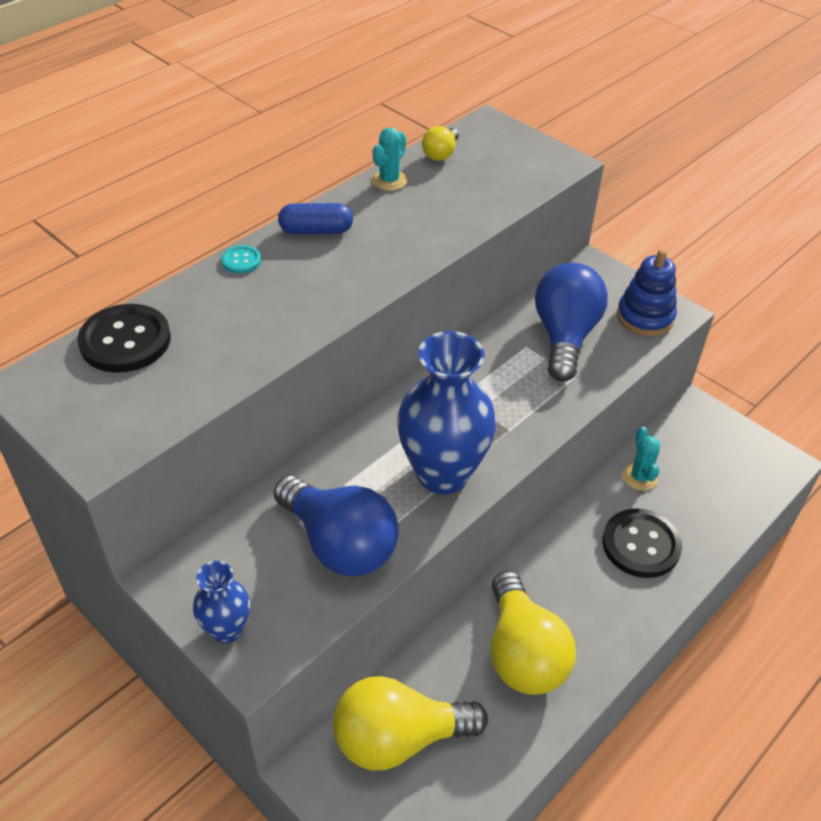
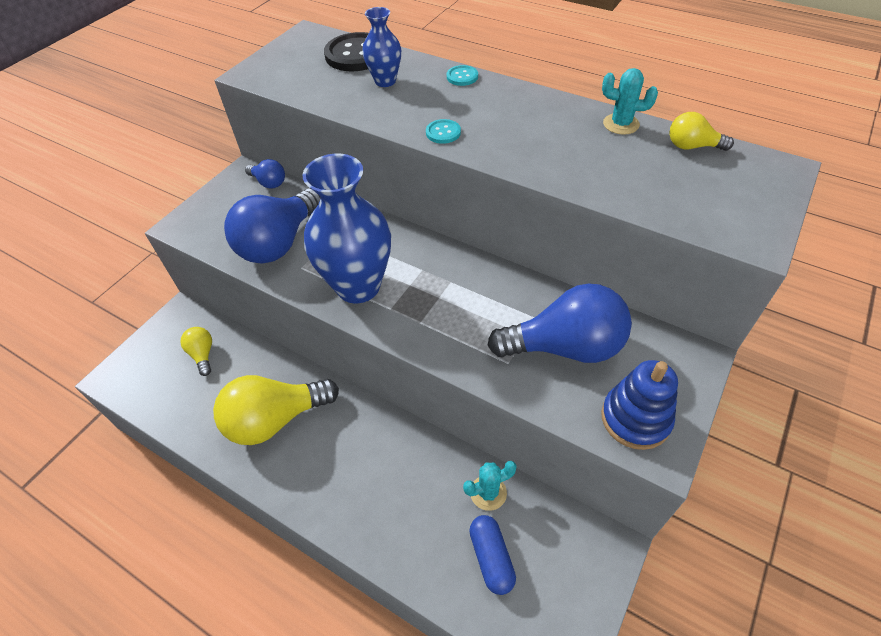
camera: 80 degrees right, 5 degrees up
blue vase [193,561,250,643] -> blue vase moved to [362,7,401,87]
blue capsule [278,203,353,234] -> blue capsule moved to [469,515,516,595]
yellow light bulb [333,676,488,771] -> yellow light bulb [180,327,212,376], size x0.48
black button [603,509,682,578] -> none
none -> blue light bulb [245,159,285,189]
none -> turquoise button [426,119,461,144]

